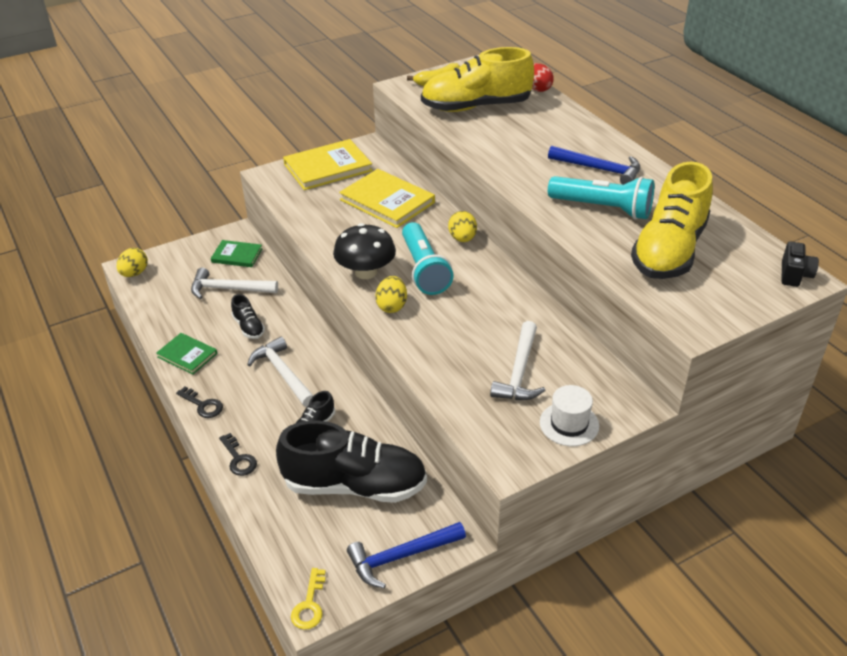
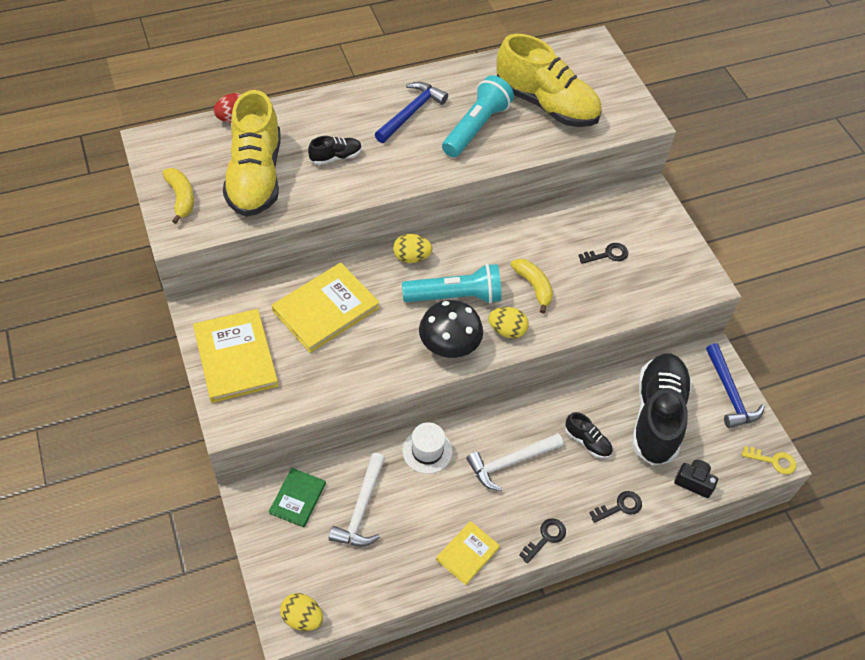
camera: 85 degrees left, 15 degrees up
green book [156,333,217,375] -> yellow book [436,521,500,585]
black shoe [231,294,265,339] -> black shoe moved to [308,136,362,165]
white hammer [490,321,546,400] -> black key [578,243,628,264]
white hat [540,385,599,446] -> white hat moved to [403,422,452,474]
black camera [782,241,819,287] -> black camera moved to [674,460,718,498]
none -> yellow banana [511,259,553,314]

